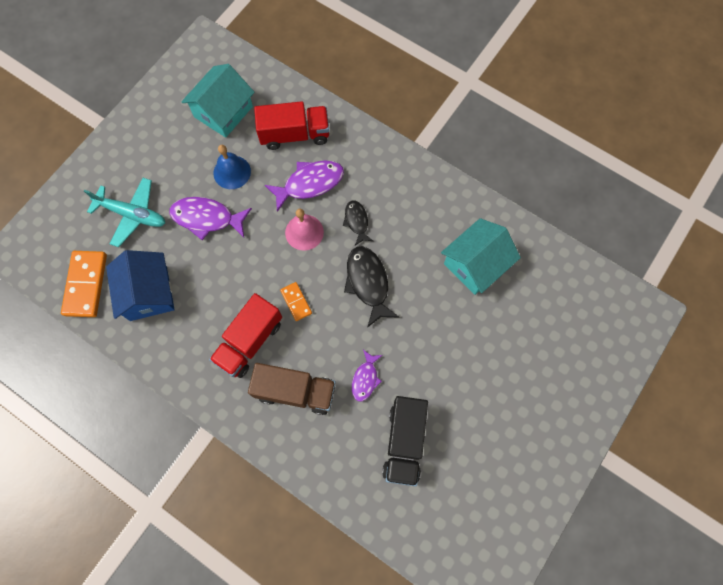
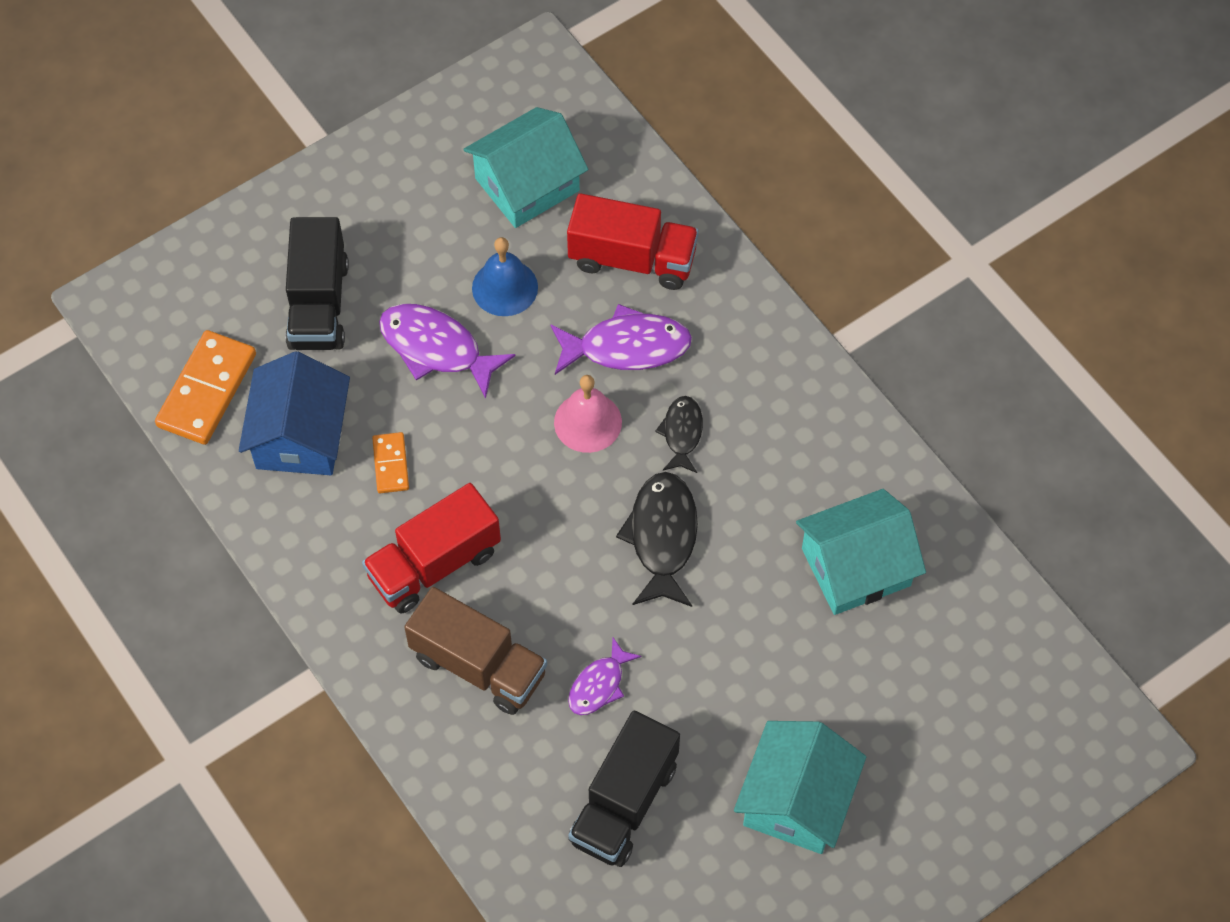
camera: 20 degrees right, 10 degrees down
turquoise plane [84,178,165,247] -> black truck [285,217,349,350]
orange domino [280,282,312,321] -> orange domino moved to [372,432,409,493]
none -> turquoise house [734,721,866,854]

